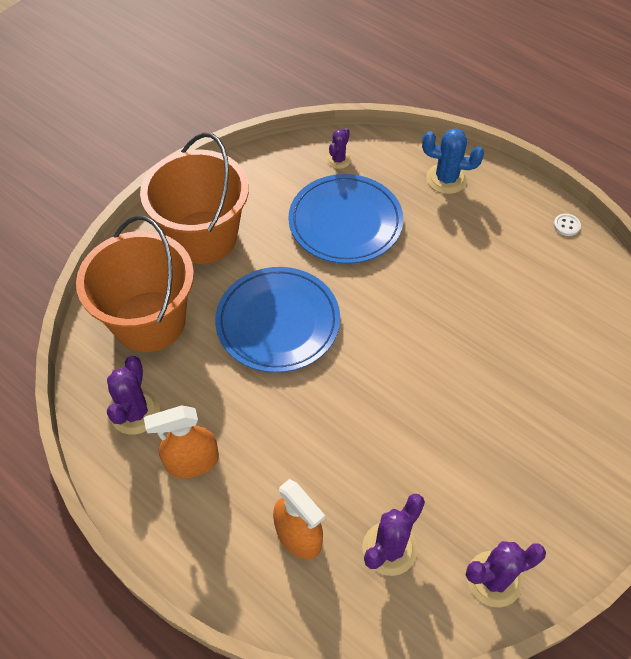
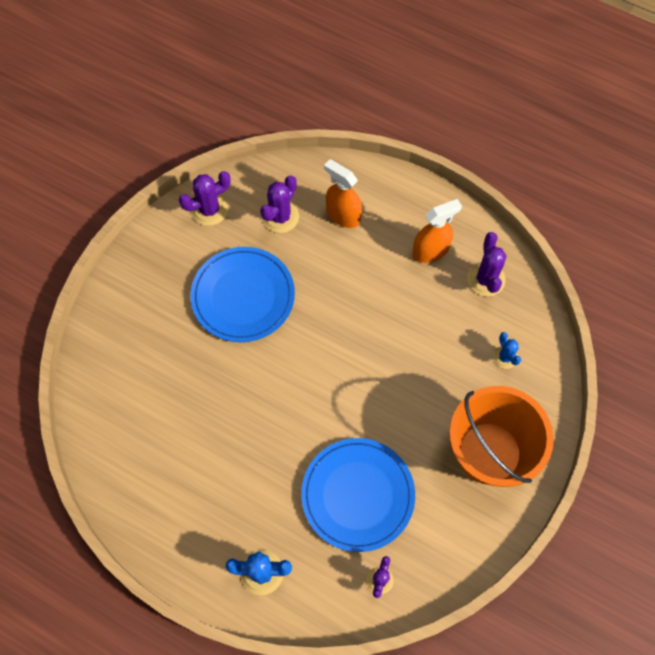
camera: 170 degrees right, 10 degrees up
orange bucket [76,215,194,352] -> blue cactus [493,332,521,369]
blue plate [215,267,340,373] -> blue plate moved to [190,247,295,342]
white button [553,214,581,236] -> none

